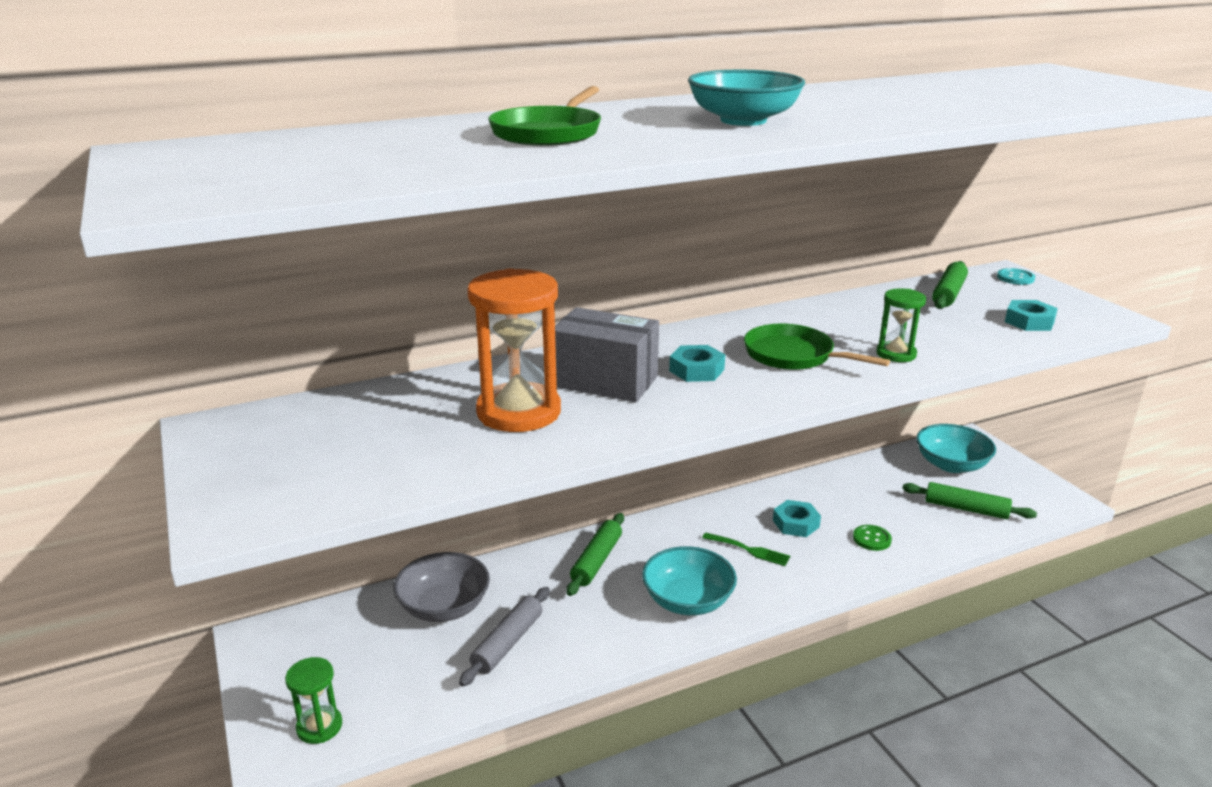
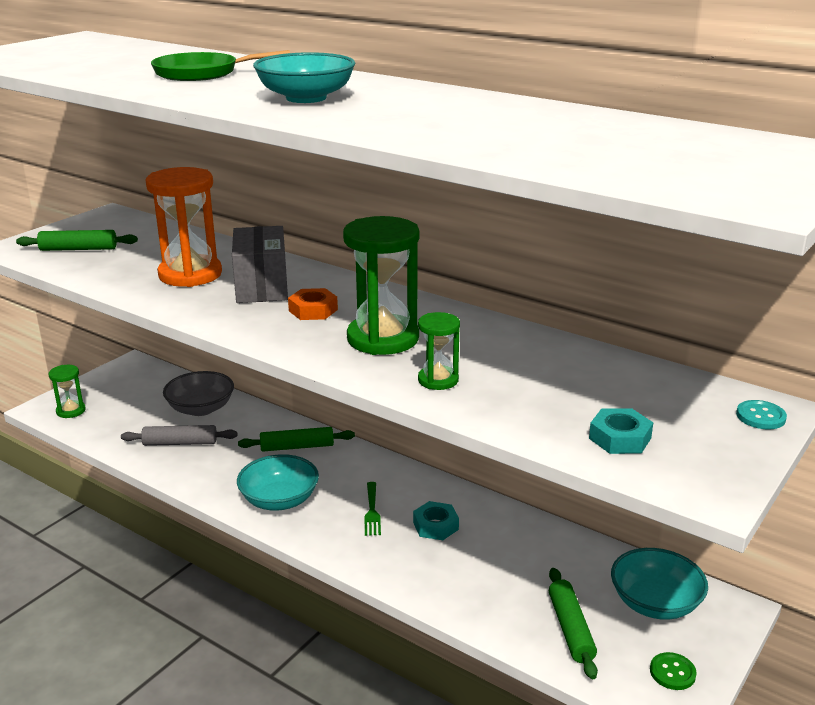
camera: 60 degrees right, 0 degrees up
turquoise nut [669,345,725,382] -> orange nut [288,288,338,320]
green pan [744,324,890,370] -> green hourglass [343,216,420,355]
green button [853,525,892,551] -> green button moved to [650,652,697,690]
green rolling pin [932,261,968,309] -> green rolling pin moved to [16,230,138,251]

